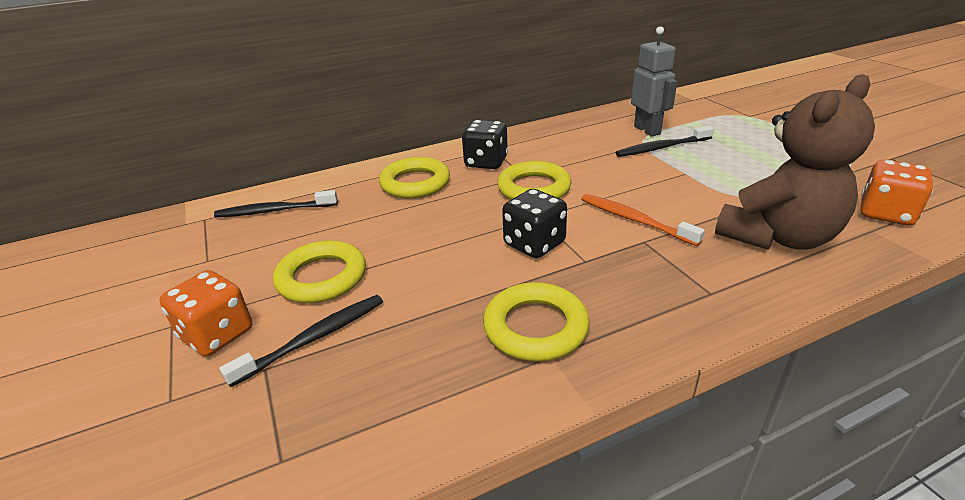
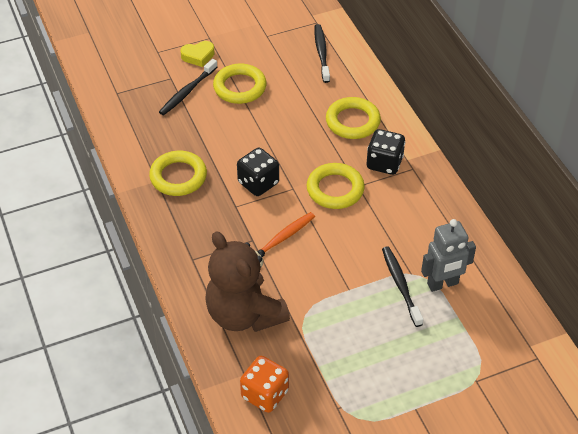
camera: 90 degrees right, 15 degrees up
orange dice [159,270,252,356] -> yellow heart [180,41,215,67]
black toothbrush [220,295,383,387] -> black toothbrush turned 75 degrees clockwise [159,59,217,115]

